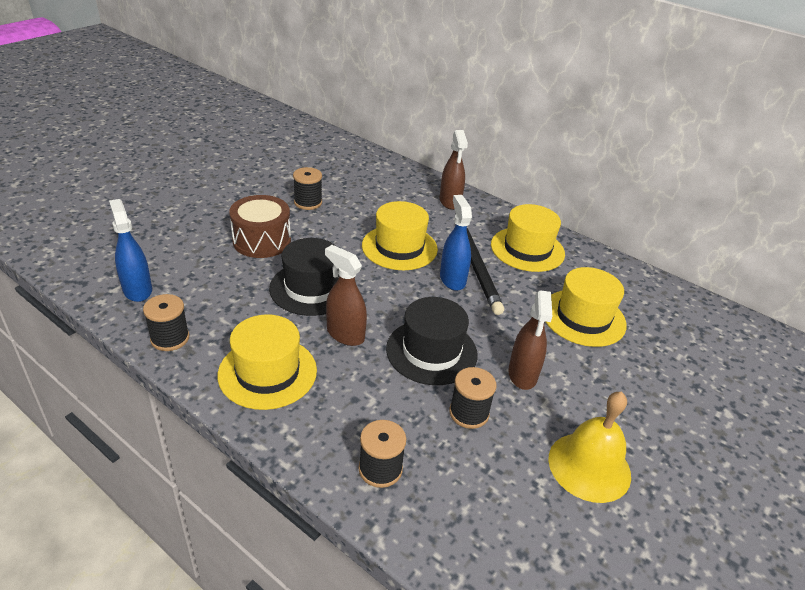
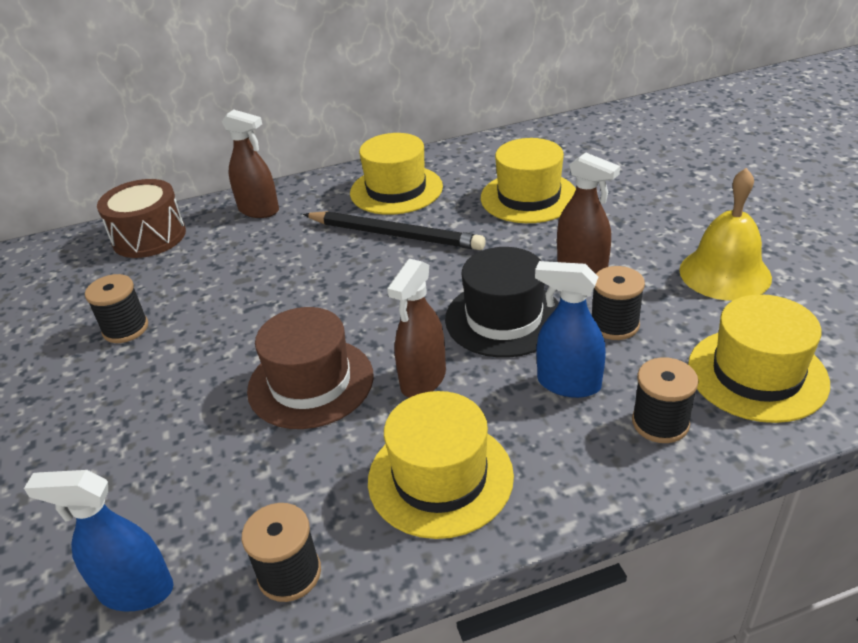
camera: 50 degrees left, 0 degrees up
brown drum [229,195,291,258] -> brown drum moved to [97,179,186,258]
black hat [269,238,339,316] -> brown hat [247,307,374,429]
brown spray bottle [325,245,367,346] -> brown spray bottle turned 45 degrees counterclockwise [387,259,446,398]
yellow hat [362,201,438,270] -> yellow hat moved to [688,294,830,423]
blue spray bottle [440,195,472,291] -> blue spray bottle moved to [535,261,606,398]

